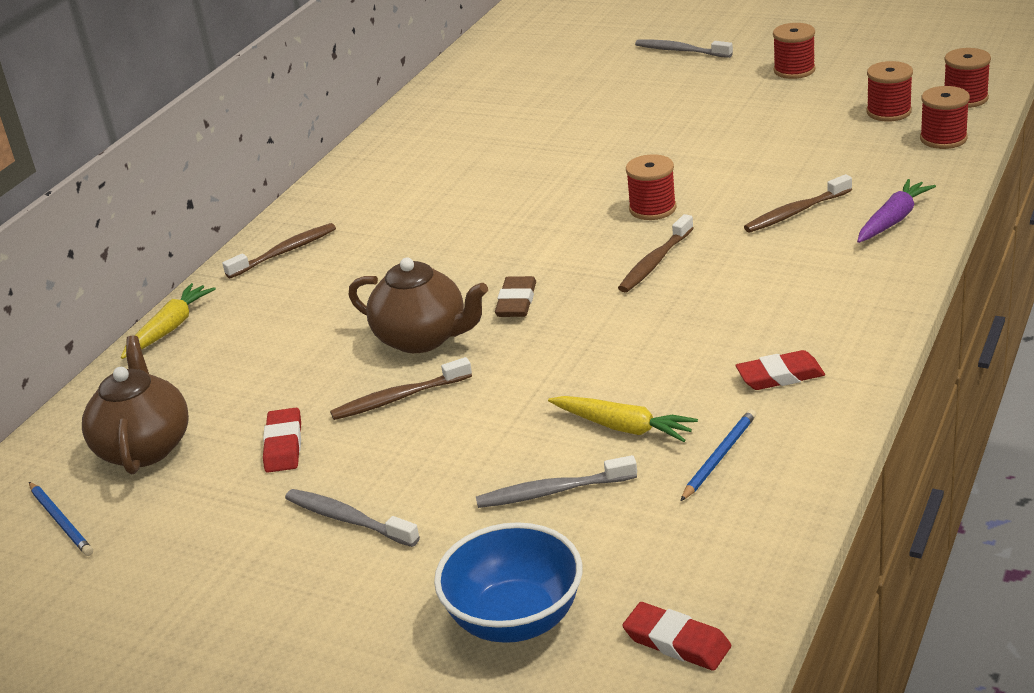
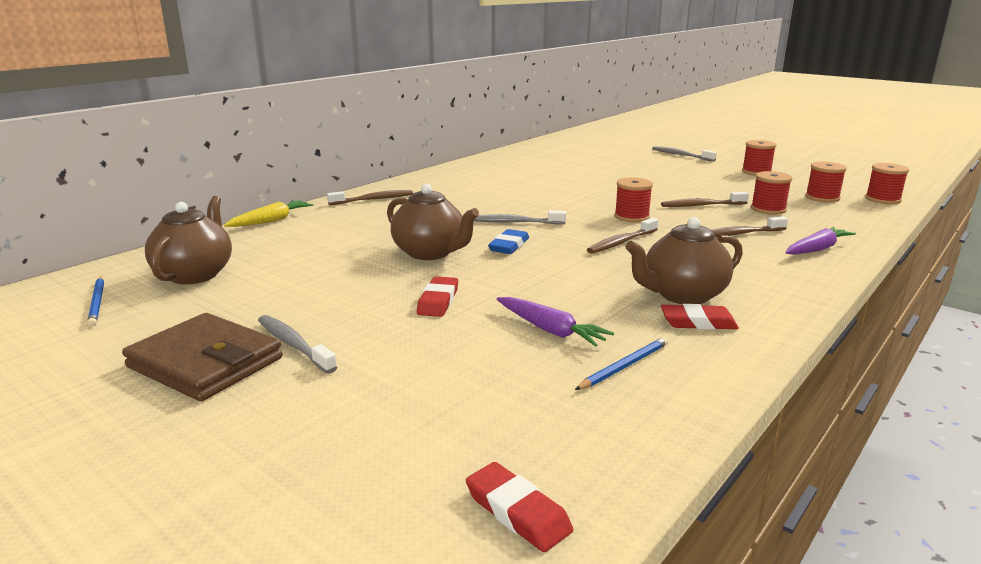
camera: 10 degrees right, 10 degrees down
red eraser [263,408,301,473] -> red eraser moved to [417,276,458,317]
brown toothbrush [330,357,472,420] -> brown toothbrush moved to [661,192,749,207]
blue bowl [434,522,582,643] -> none
grey toothbrush [476,455,637,508] -> grey toothbrush moved to [474,210,566,224]
brown eraser [495,276,536,317] -> blue eraser [488,229,529,254]
yellow carrot [548,396,698,442] -> purple carrot [497,297,614,347]
red spool [920,86,970,149] -> red spool moved to [751,171,792,215]
none -> brown wallet [122,313,283,401]
none -> brown teapot [626,217,743,304]

